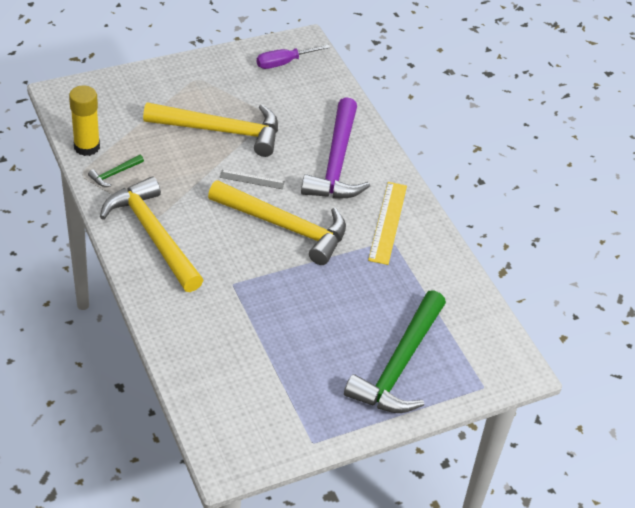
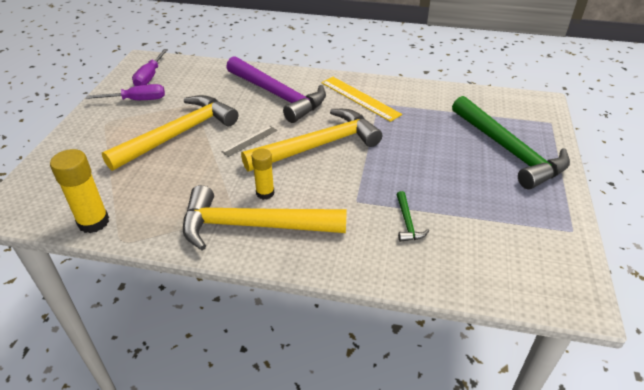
camera: 50 degrees left, 5 degrees down
green hammer [88,155,144,187] -> green hammer moved to [396,191,429,242]
none -> purple screwdriver [86,84,165,100]
none -> yellow glue stick [252,149,274,200]

